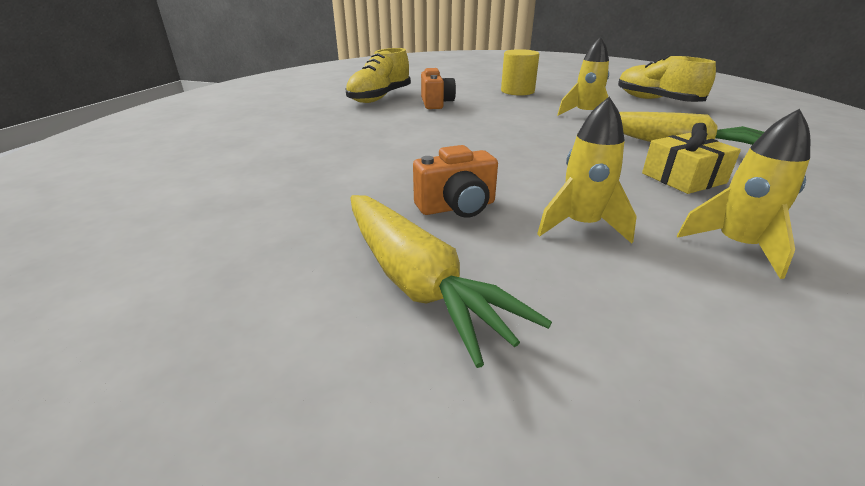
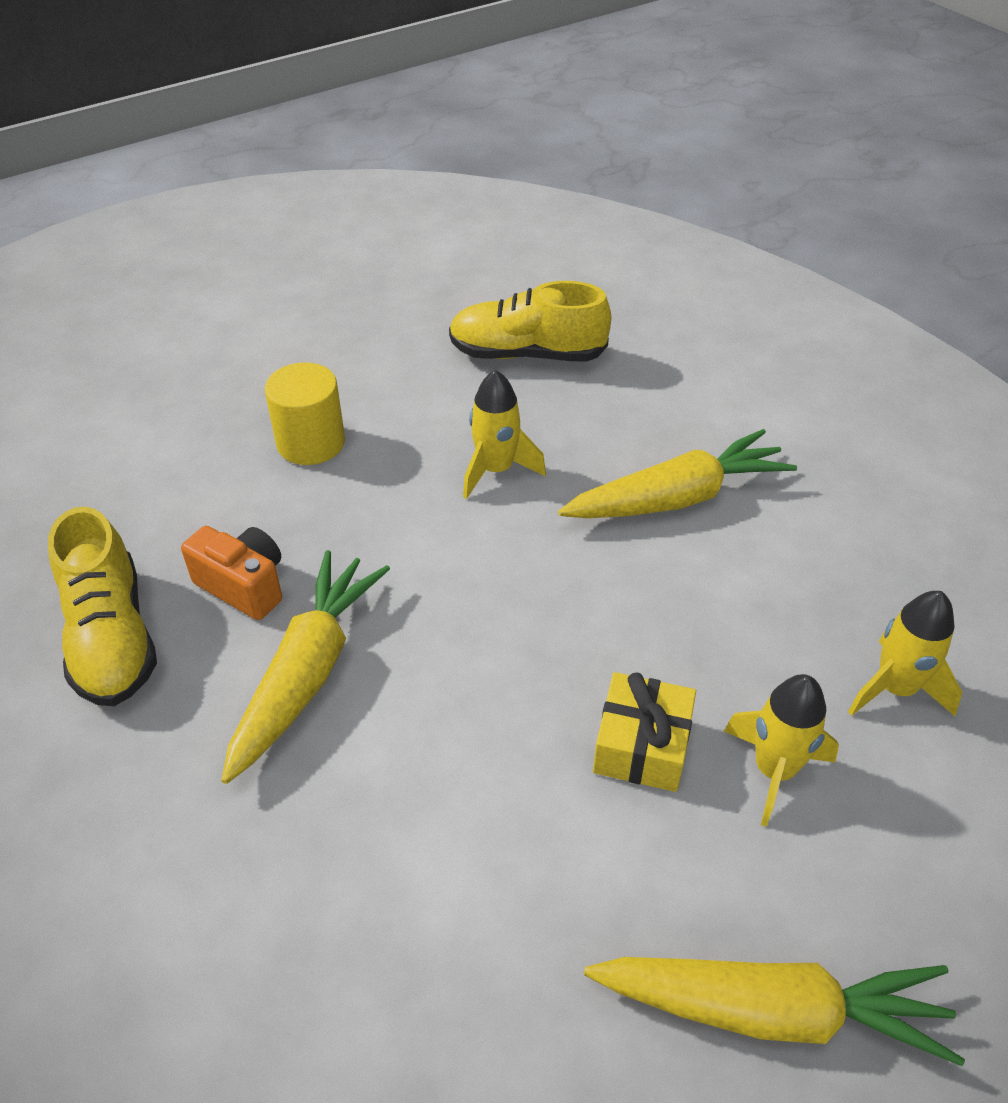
camera: 50 degrees left, 15 degrees up
orange camera [413,145,498,218] -> none
yellow gift [642,123,741,194] -> yellow gift moved to [593,672,696,792]
none -> yellow carrot [221,550,390,784]

